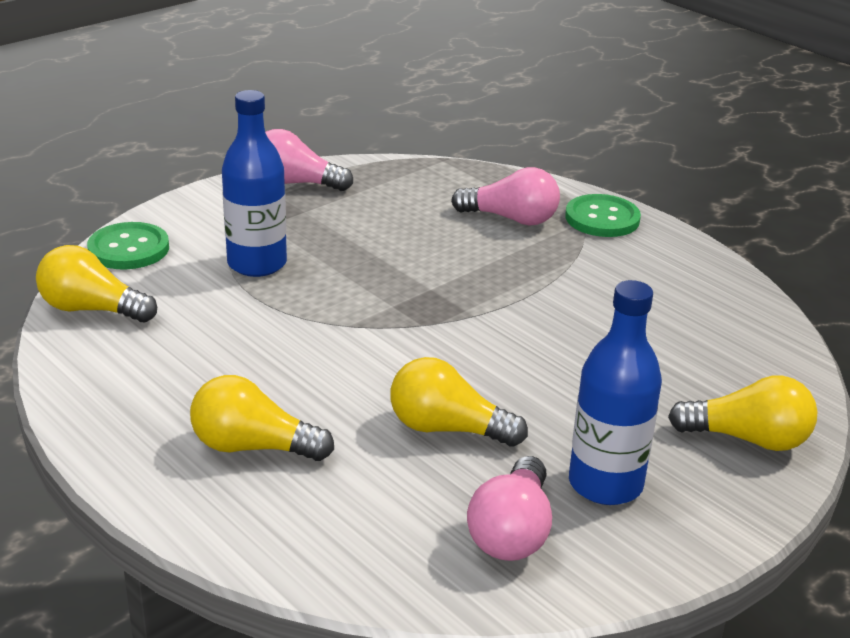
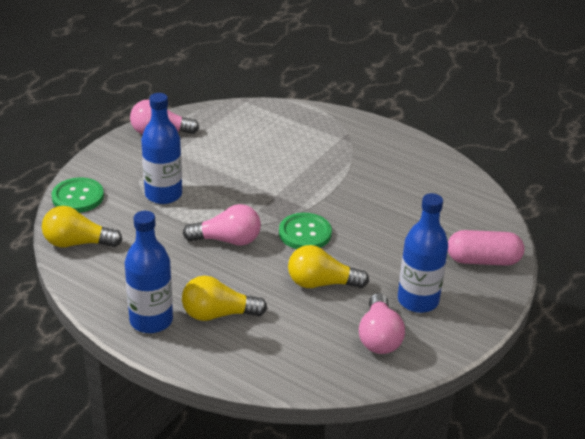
camera: 15 degrees left, 5 degrees up
pink light bulb [451,167,560,226] -> pink light bulb moved to [183,204,261,246]
green button [565,194,641,237] -> green button moved to [279,213,332,249]
yellow light bulb [668,376,818,451] -> pink capsule [448,230,524,266]
none -> blue bottle [125,211,173,333]

